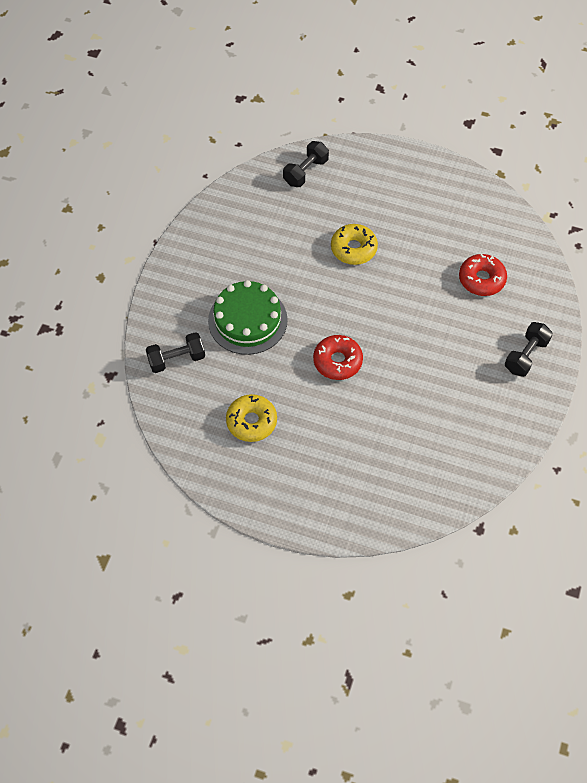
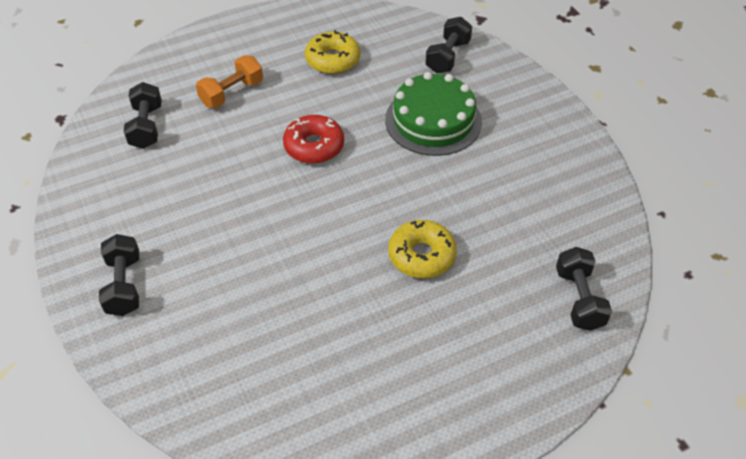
camera: 135 degrees right, 10 degrees down
red donut [459,254,507,296] -> none
none -> black dumbbell [124,82,162,149]
none -> orange dumbbell [196,56,263,108]

